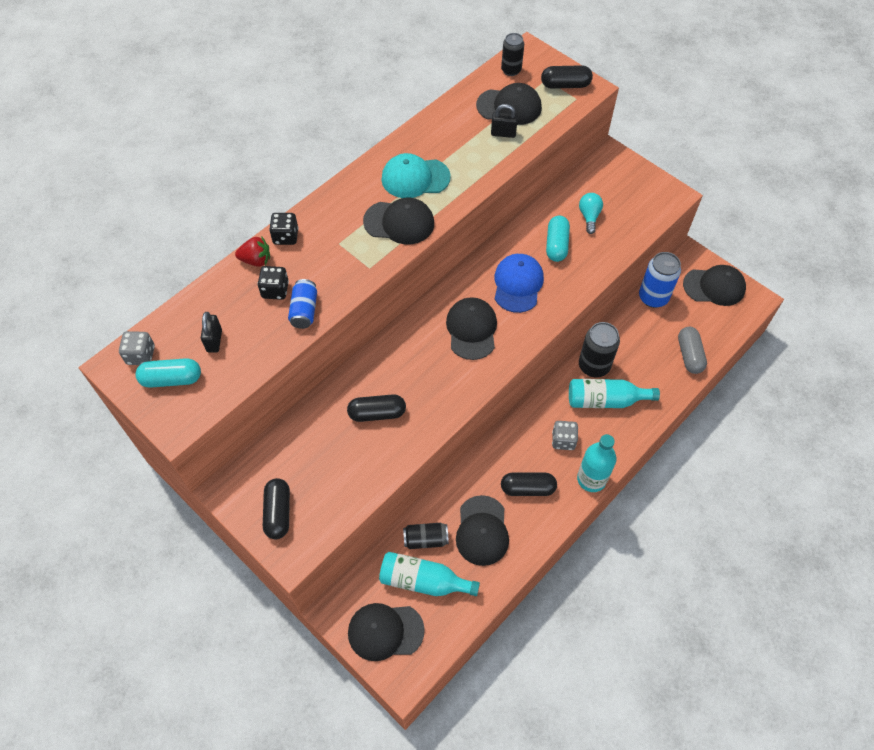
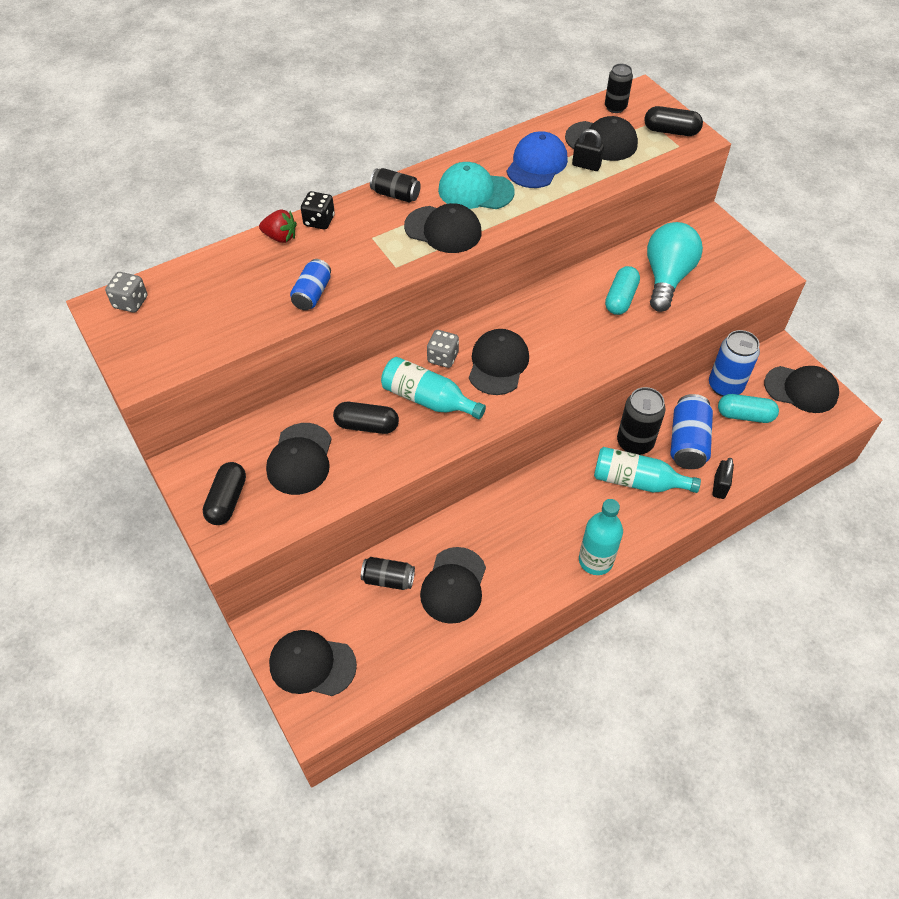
camera: 15 degrees right, 5 degrees down
turquoise capsule [135,358,201,388] -> turquoise capsule moved to [718,394,779,423]
black padlock [201,312,222,353] -> black padlock moved to [713,458,734,499]
black dice [258,266,289,300] -> none
turquoise bottle [379,552,480,596] -> turquoise bottle moved to [381,357,486,419]
blue cap [494,254,544,313] -> blue cap moved to [507,131,568,188]
black capsule [501,472,557,496] -> none
grey dice [552,421,578,450] -> grey dice moved to [427,330,459,368]
turquoise light bulb [579,193,603,234] -> turquoise light bulb [647,222,703,312], size x1.97
grey capsule [678,327,707,374] -> none
none -> black cap [266,423,332,495]
none -> black can [370,168,421,202]
none -> blue can [671,394,713,469]

